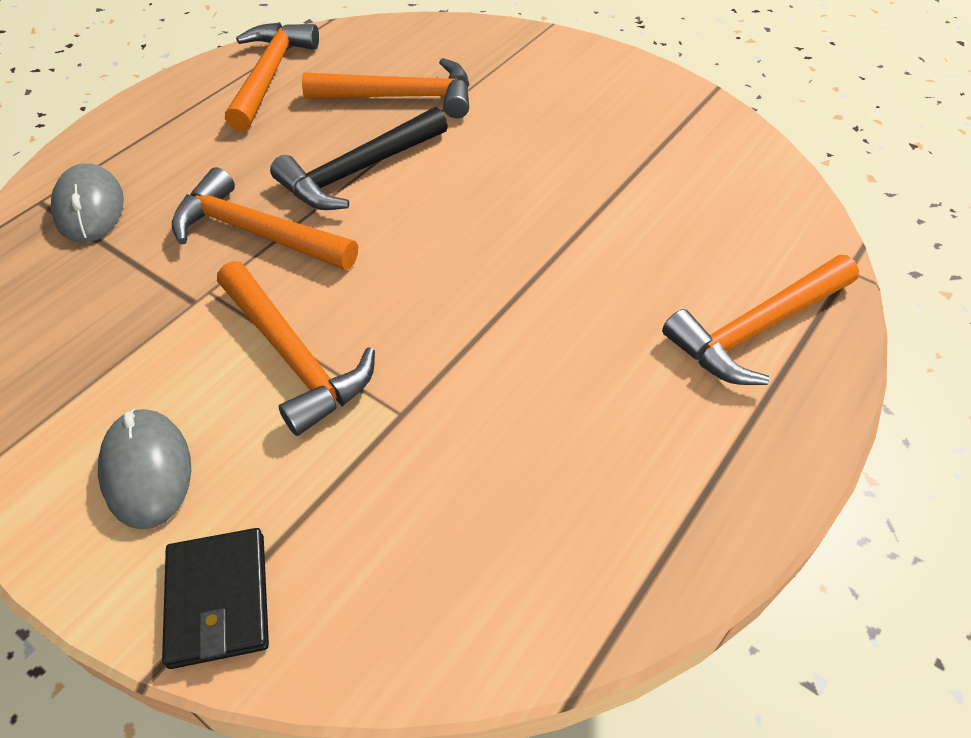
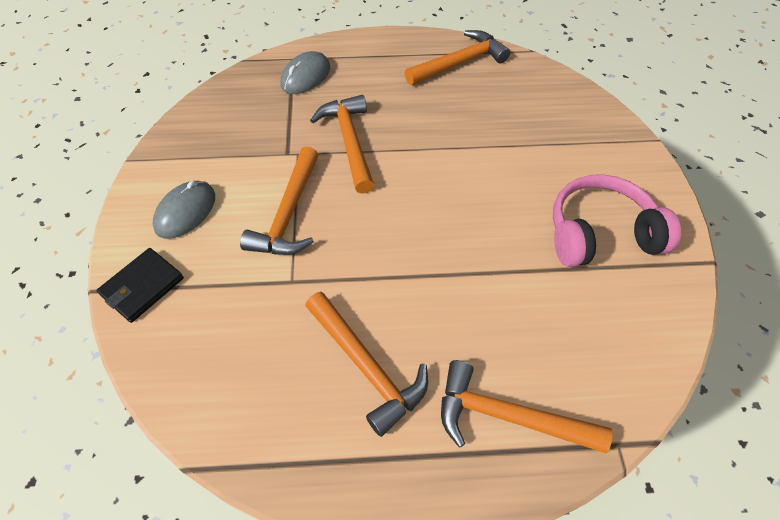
camera: 50 degrees right, 5 degrees up
black hammer [270,107,448,210] -> none
orange hammer [302,58,470,118] -> orange hammer moved to [305,292,428,437]
none -> pink headphones [553,174,681,267]

